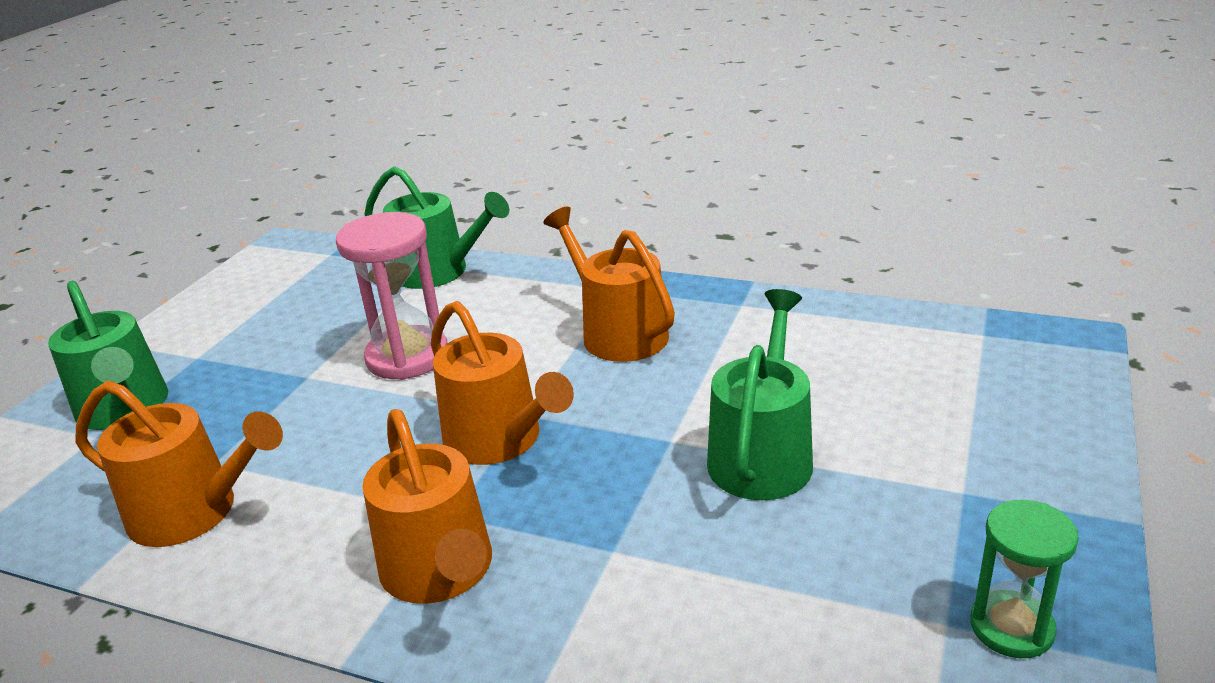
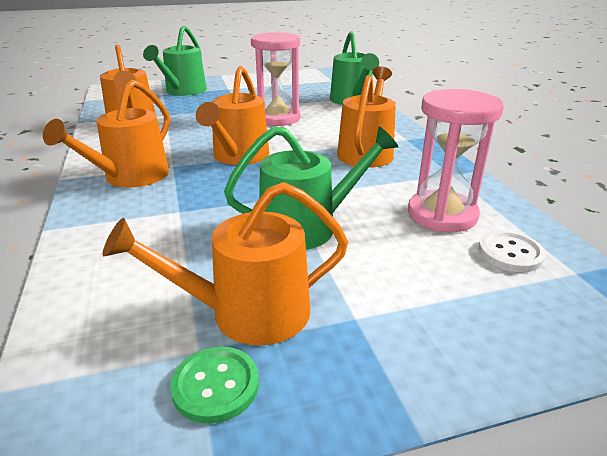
camera: 50 degrees right, 0 degrees up
green hourglass [970,500,1079,658] -> green button [170,346,259,424]
none -> orange watering can [103,182,348,346]
none -> pink hourglass [408,89,504,232]
none -> white button [479,231,546,272]

